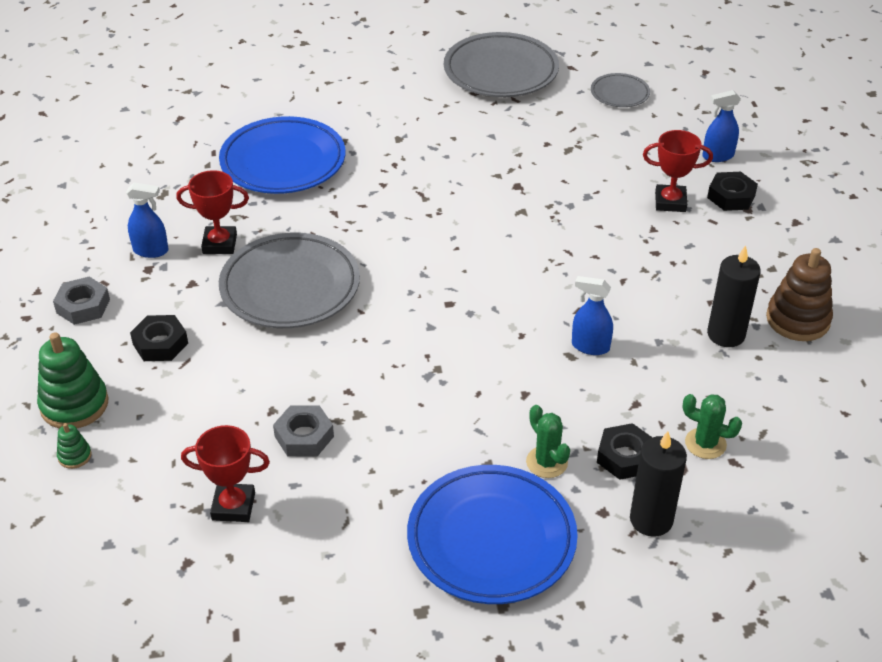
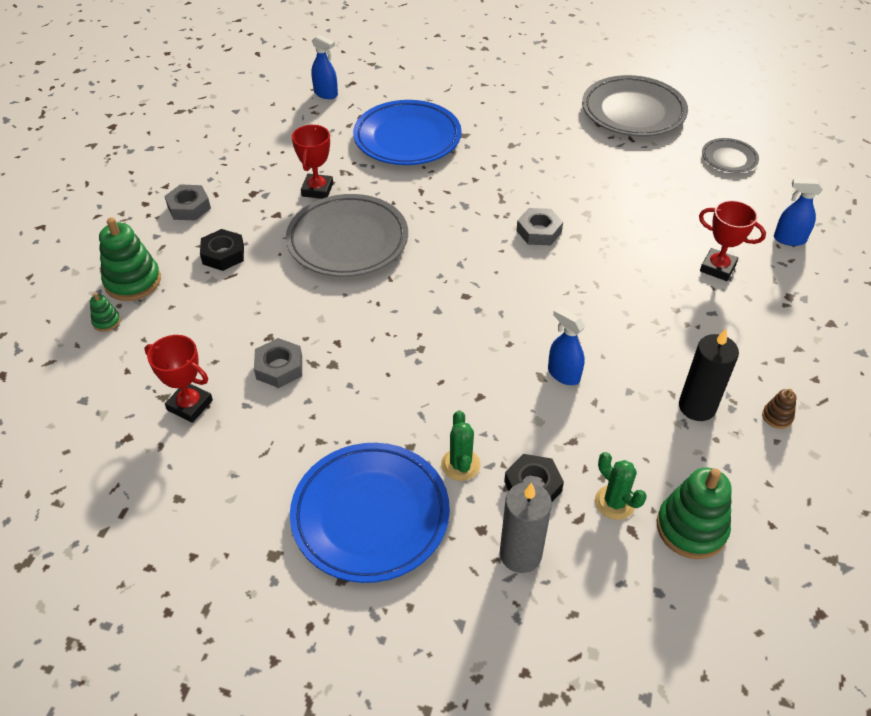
camera: 25 degrees right, 5 degrees up
blue spray bottle [126,182,168,258] -> blue spray bottle moved to [311,35,338,99]
red trophy [176,170,249,254] -> red trophy turned 75 degrees clockwise [292,125,333,199]
black candle [630,431,687,537] -> grey candle [500,482,552,573]
black nut [707,172,758,211] -> none
brown stacking toy [766,248,833,341] -> brown stacking toy [762,389,796,429], size x0.47
none -> grey nut [516,208,563,245]
none -> green stacking toy [657,467,732,559]

